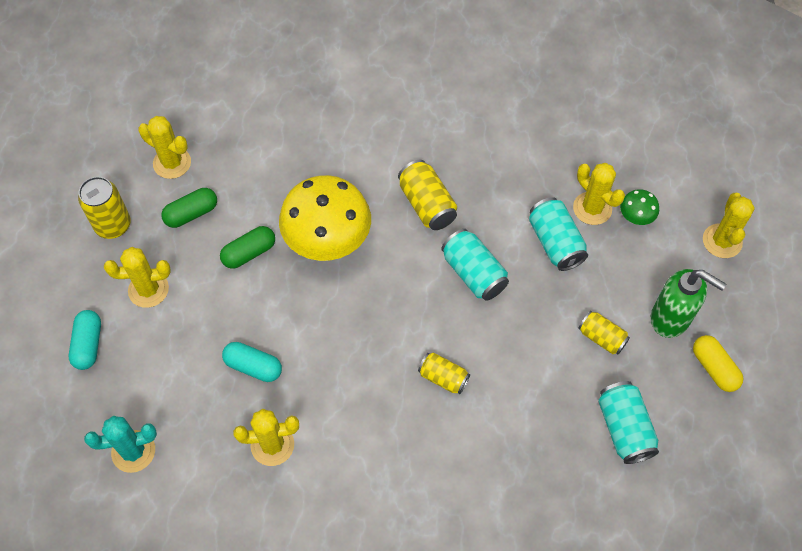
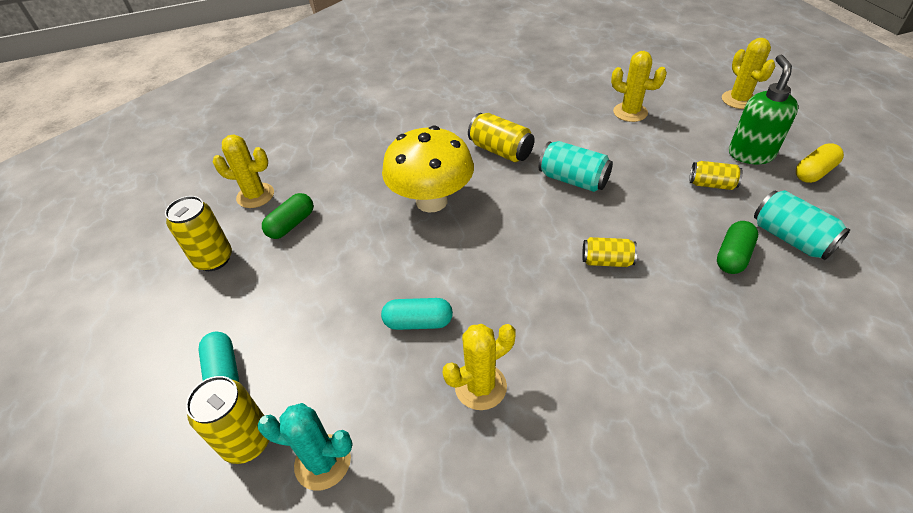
camera: 20 degrees left, 15 degrees down
turquoise cactus [84,416,157,473] -> turquoise cactus turned 45 degrees clockwise [257,403,353,490]
yellow cactus [104,247,171,308] -> none
green capsule [220,226,275,269] -> green capsule moved to [717,221,758,274]
turquoise can [529,197,588,271] -> none
green mushroom [620,189,659,225] -> none
green soap dispenser [651,269,726,338] -> green soap dispenser turned 90 degrees counterclockwise [729,55,798,164]
yellow capsule [693,335,743,392] -> yellow capsule turned 75 degrees counterclockwise [796,143,844,183]
none -> yellow can [186,376,269,464]

